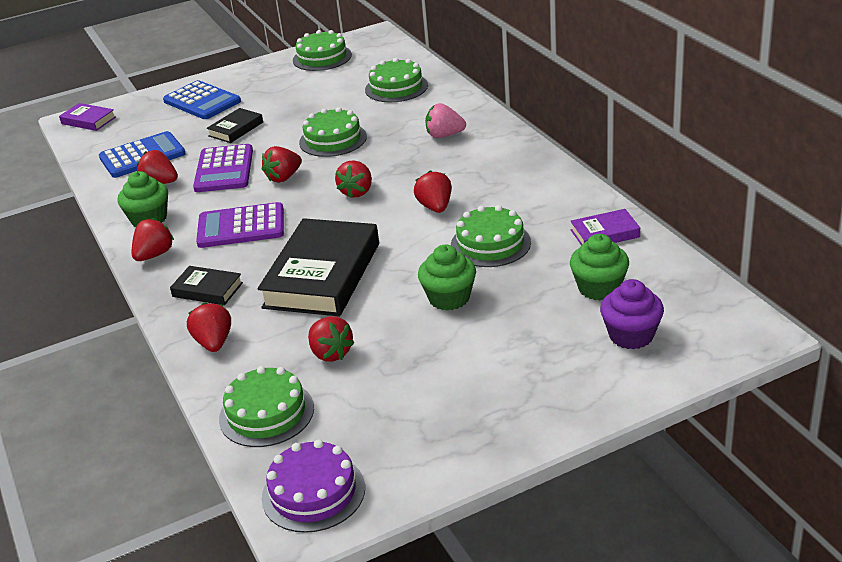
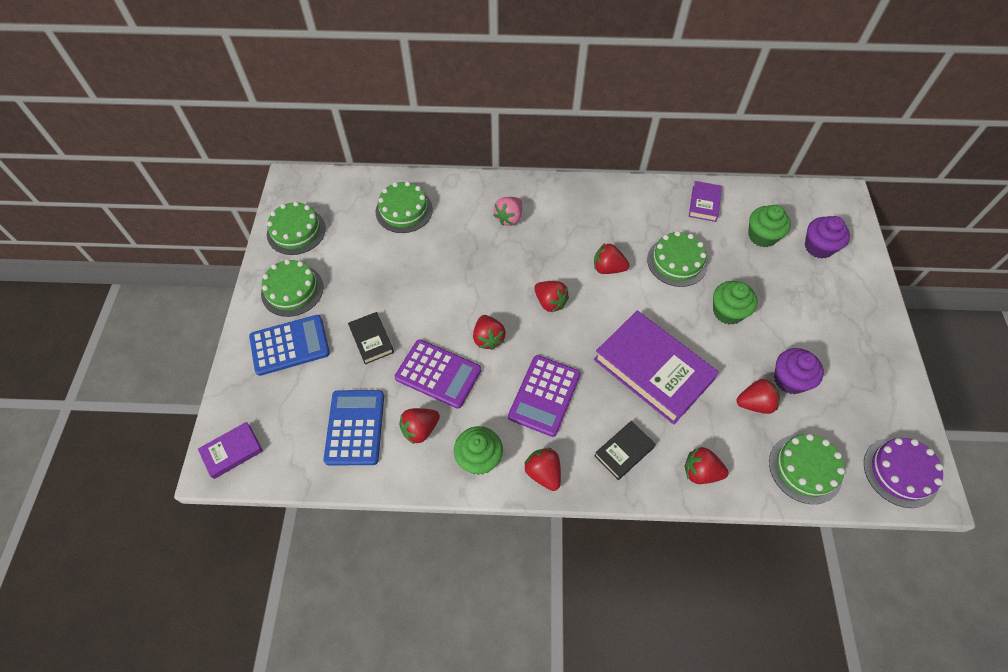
camera: 65 degrees left, 25 degrees up
black book [257,218,379,316] -> purple book [594,311,719,425]
green cake [299,107,367,157] -> green cake moved to [261,259,324,317]
none -> purple cupcake [774,348,824,394]

